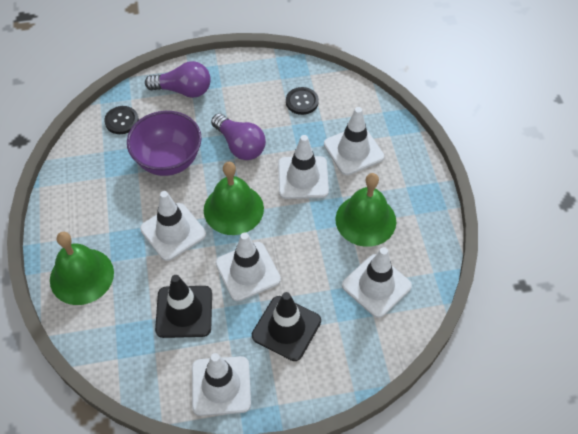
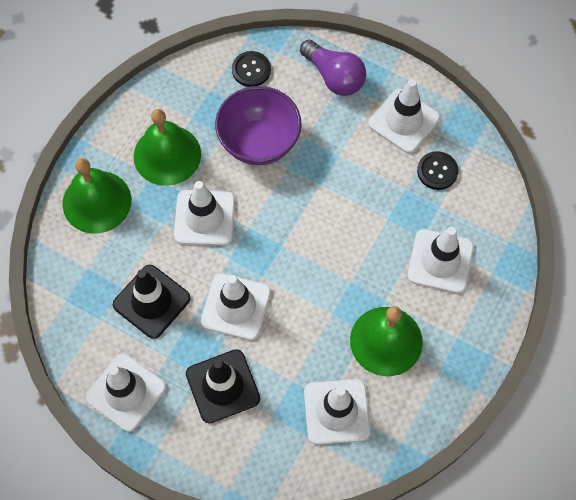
camera: 40 degrees right, 10 degrees up
green bell [204,162,264,235] -> green bell moved to [133,109,201,186]
purple light bulb [211,114,266,160] -> none
white traffic cone [278,135,329,199] -> white traffic cone moved to [368,79,440,153]

